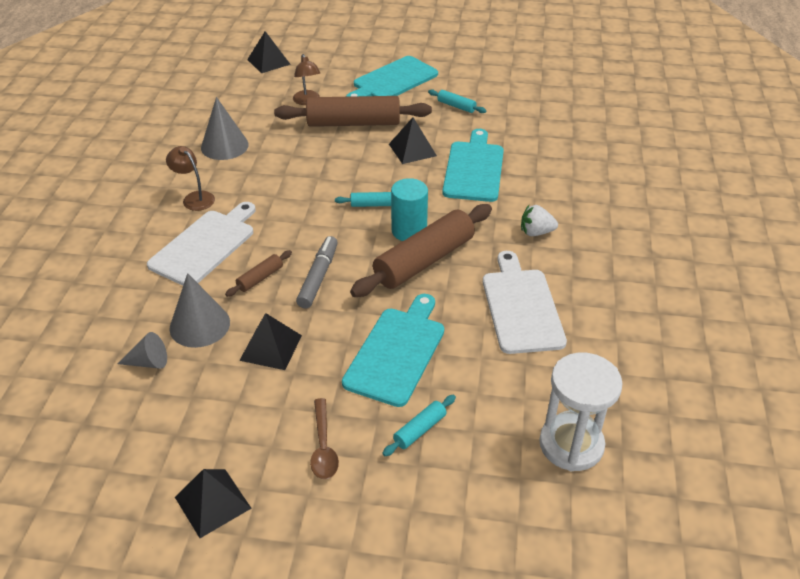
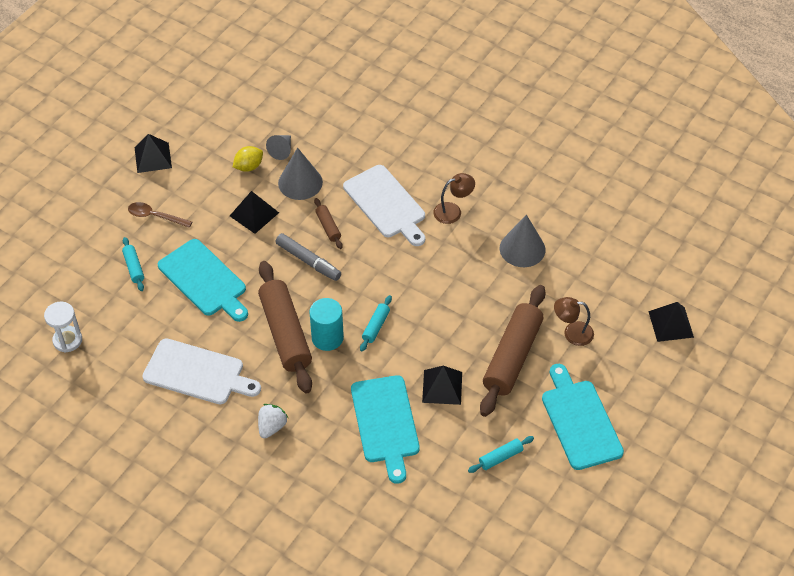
camera: 115 degrees right, 10 degrees up
turquoise cutting board [442,129,504,202] -> turquoise cutting board turned 45 degrees clockwise [351,375,420,484]
white hourglass [539,352,623,471] -> white hourglass [44,302,82,353], size x0.65
none -> yellow lemon [233,146,263,172]

